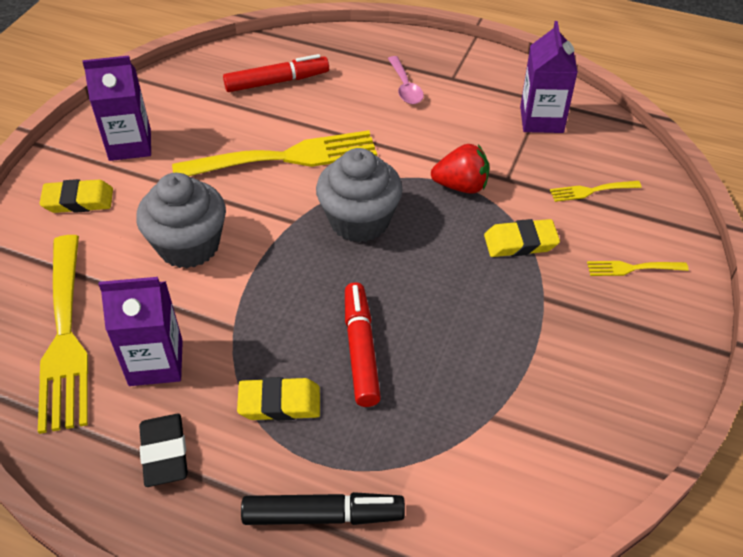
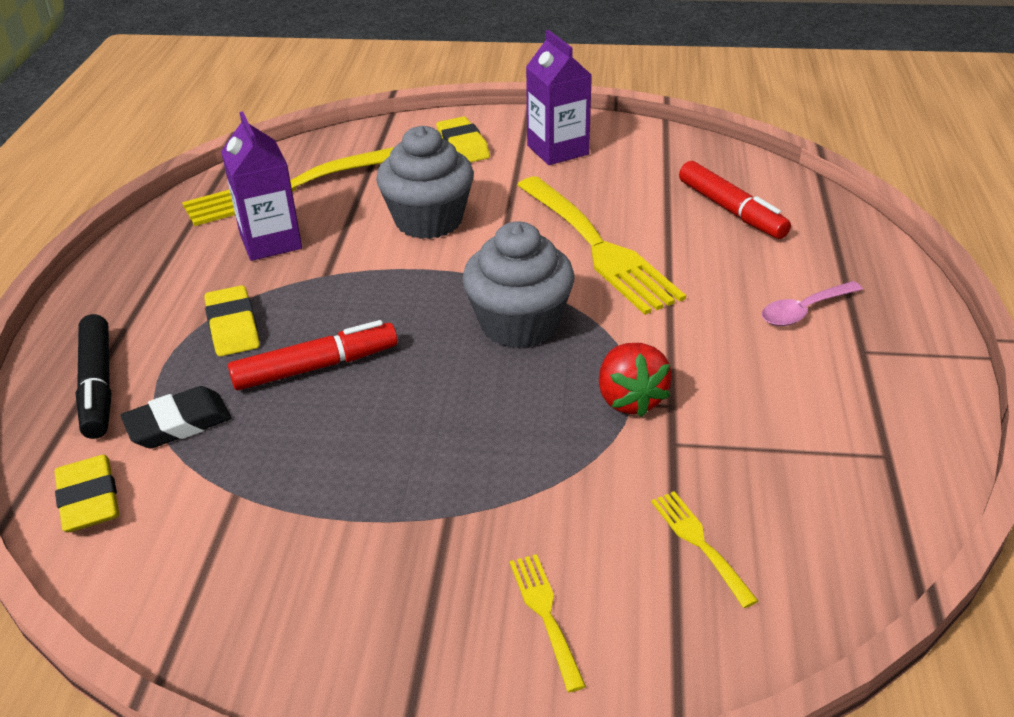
camera: 75 degrees right, 10 degrees down
black eraser [139,414,188,487] -> black eraser moved to [120,386,231,449]
yellow eraser [484,219,560,257] -> yellow eraser moved to [55,455,119,533]
purple carton [520,21,578,133] -> none

